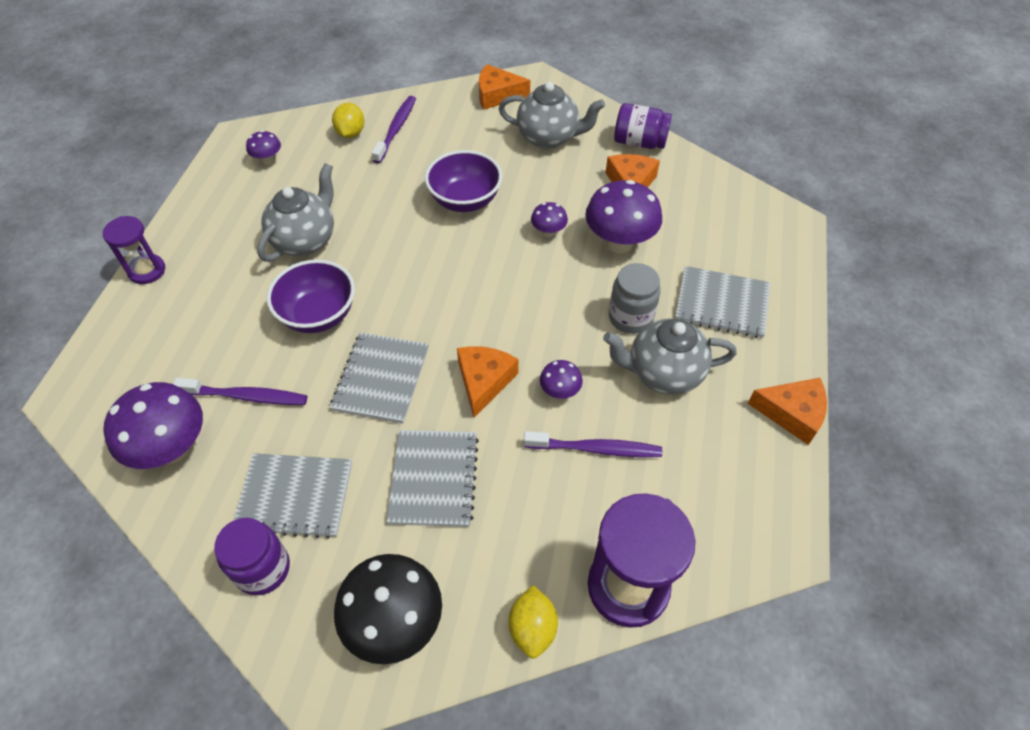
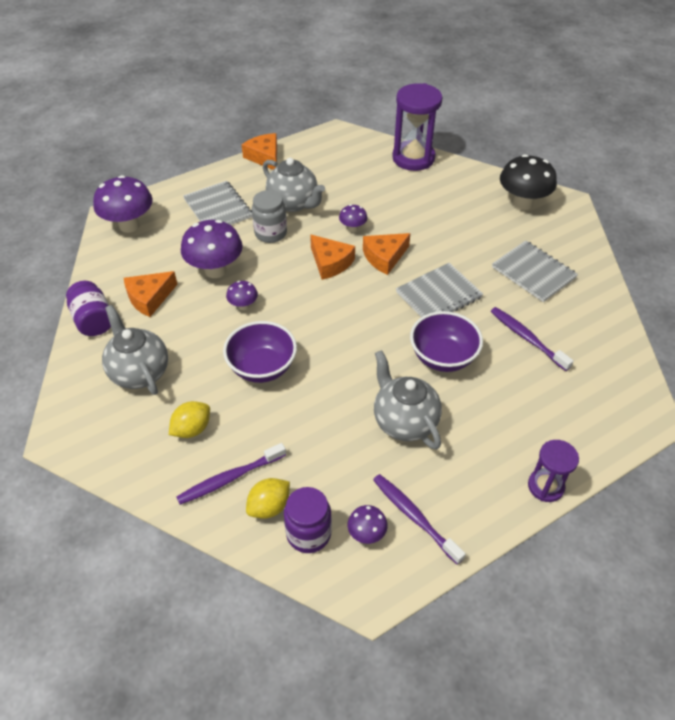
camera: 135 degrees left, 5 degrees down
purple mushroom [103,382,203,469] -> purple mushroom moved to [93,175,153,233]
purple jar [214,518,290,595] -> purple jar moved to [284,487,332,553]
grey teapot [257,163,334,262] -> grey teapot turned 75 degrees clockwise [374,350,442,450]
grey notebook [386,430,479,527] -> none
orange cheese [479,64,530,110] -> orange cheese moved to [310,234,355,280]
yellow lemon [508,585,558,659] -> yellow lemon moved to [169,401,210,438]
purple toothbrush [524,431,662,457] -> purple toothbrush moved to [373,474,466,565]

